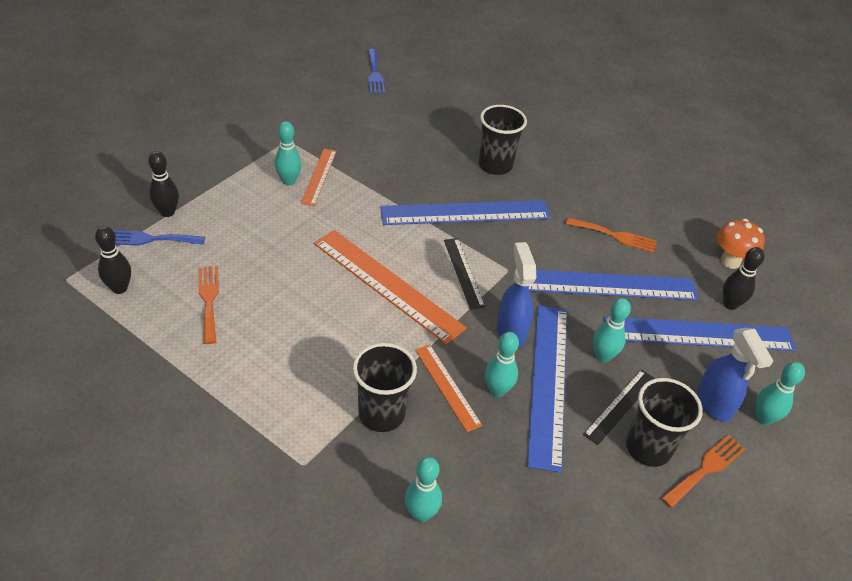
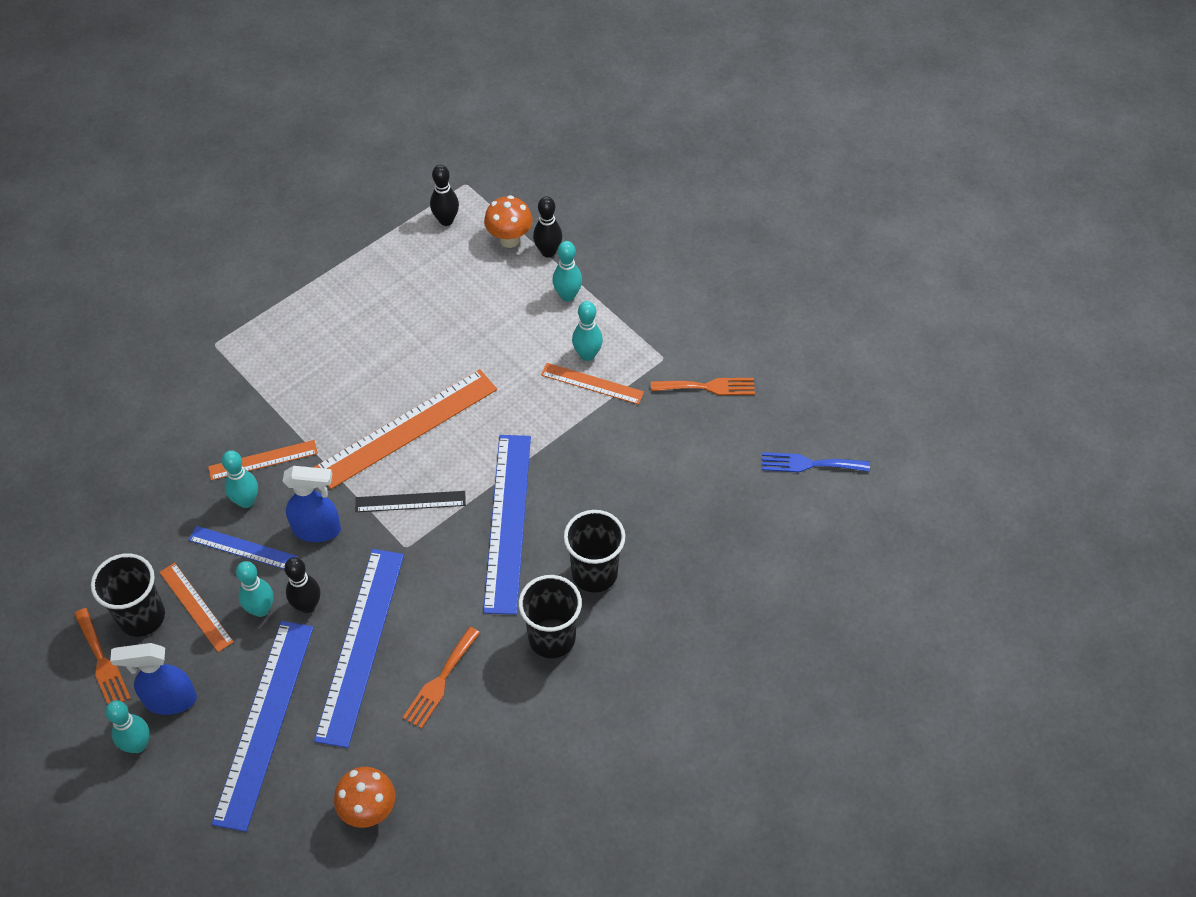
camera: 105 degrees right, 10 degrees up
blue fork [113,230,205,246] -> orange mushroom [484,195,533,248]
orange fork [198,266,219,344] -> orange fork moved to [651,378,755,395]
black cup [353,343,417,432] -> black cup moved to [519,575,582,658]
turquoise bowling pin [405,457,442,522] -> turquoise bowling pin moved to [552,241,582,301]
blue ruler [527,305,567,473] -> blue ruler [189,526,298,569], size x0.54
black ruler [583,369,656,445] -> orange ruler [159,563,234,652]
black bowling pin [723,247,765,310] -> black bowling pin moved to [284,557,321,613]

